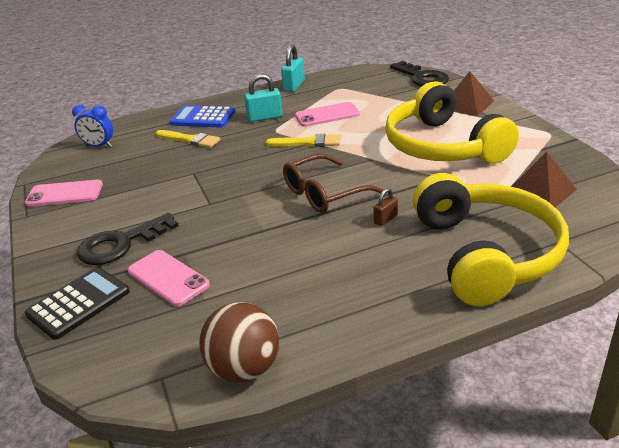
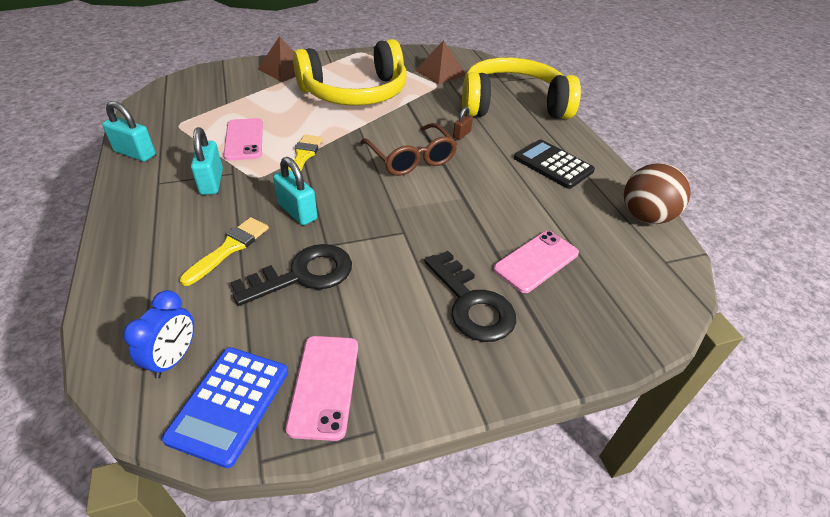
camera: 90 degrees left, 10 degrees up
black calculator [25,267,130,340] -> black calculator moved to [514,139,595,189]
blue calculator [169,105,235,128] -> blue calculator moved to [162,347,288,468]
brown padlock [374,188,398,226] -> brown padlock turned 75 degrees clockwise [453,107,473,140]
black key [390,61,449,86] -> black key moved to [230,244,352,306]
none -> turquoise padlock [273,157,317,225]

